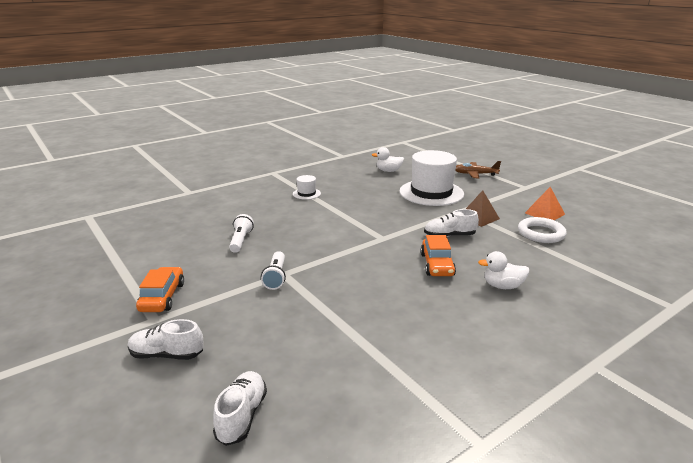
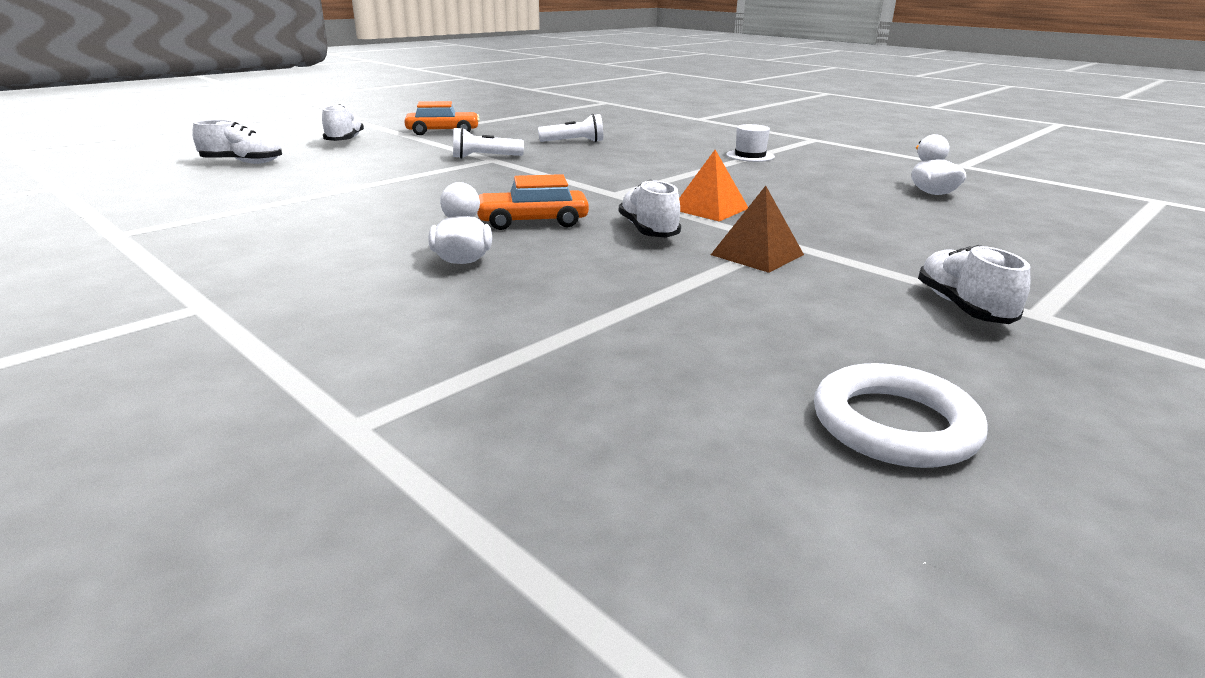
camera: 80 degrees right, 0 degrees up
white hat [399,150,464,206] -> none
brown plane [455,161,501,179] -> none
white ring [518,217,567,243] -> white ring moved to [814,363,988,468]
orange pyramid [525,187,565,220] -> orange pyramid moved to [679,150,748,221]
none -> white shoe [918,245,1030,324]

